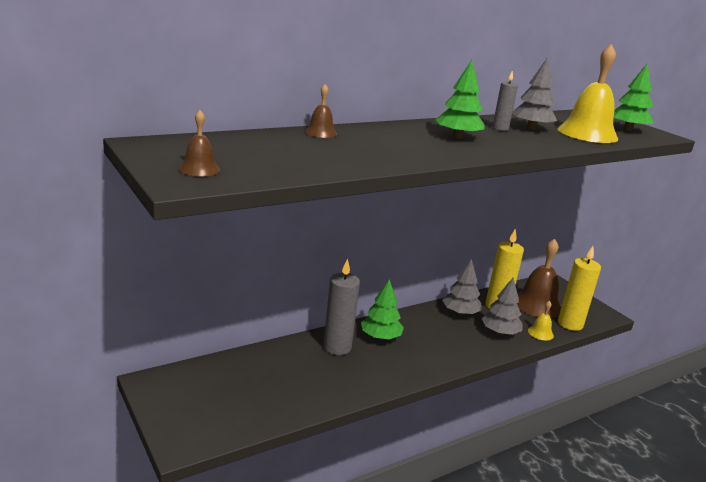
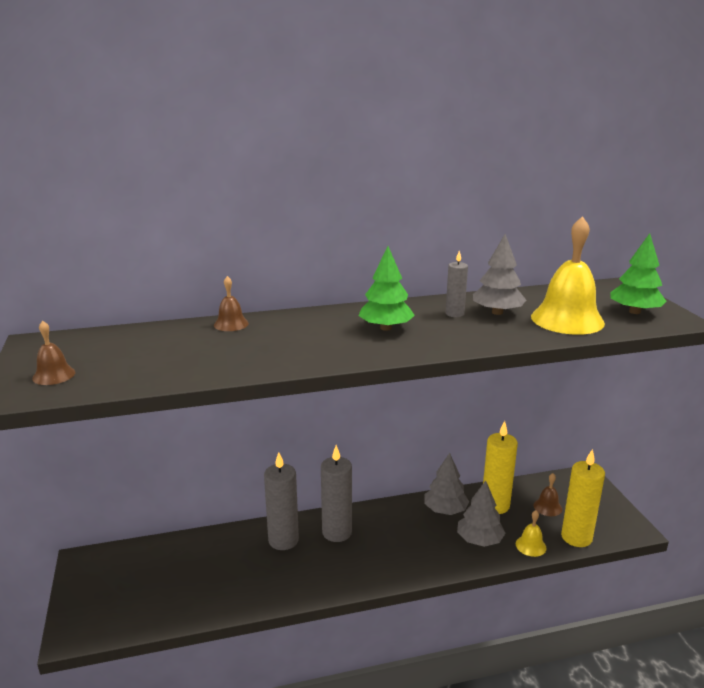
camera: 20 degrees right, 0 degrees up
green tree [361,280,404,340] -> grey candle [321,445,352,542]
brown bell [517,239,562,318] -> brown bell [533,473,562,516], size x0.48

